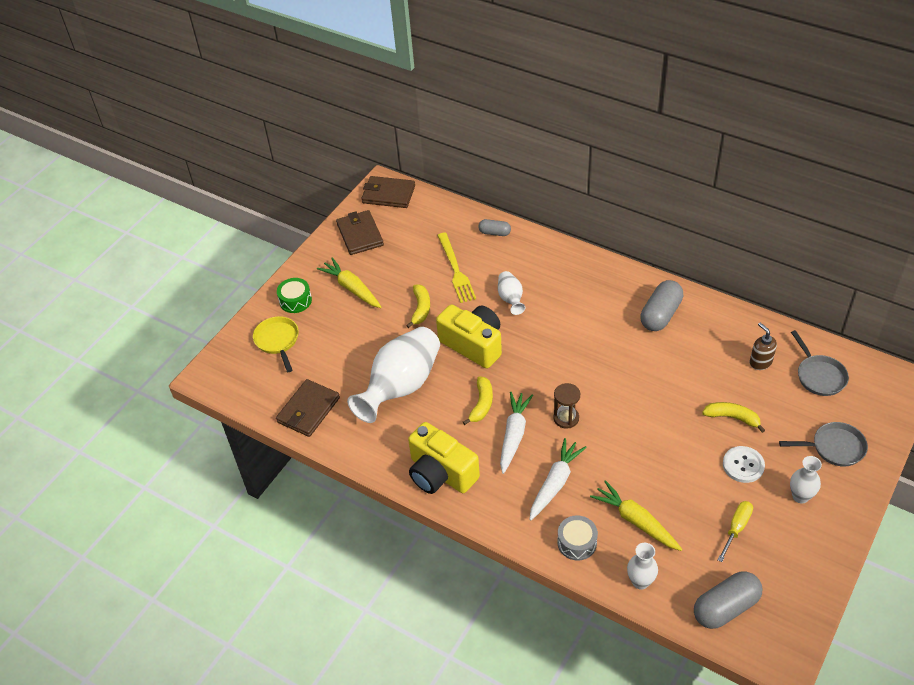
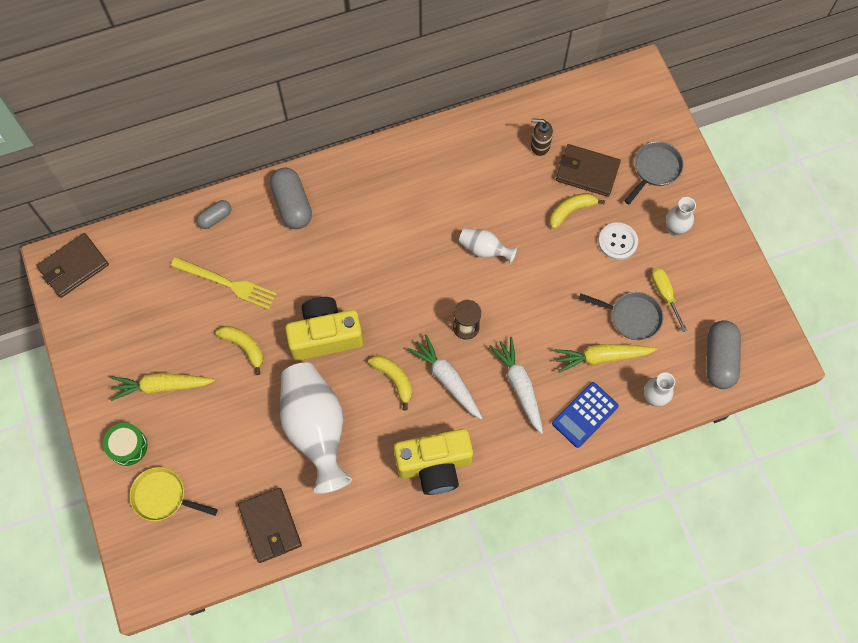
camera: 55 degrees left, 20 degrees up
brown wallet [336,210,384,255] -> brown wallet moved to [556,144,621,197]
white vase [498,271,525,315] -> white vase moved to [459,228,517,263]
grey drum [557,515,598,561] -> blue calculator [552,382,619,448]
grey capsule [640,280,683,331] -> grey capsule moved to [270,167,312,229]
grey pan [791,330,849,396] -> grey pan moved to [579,292,663,340]

